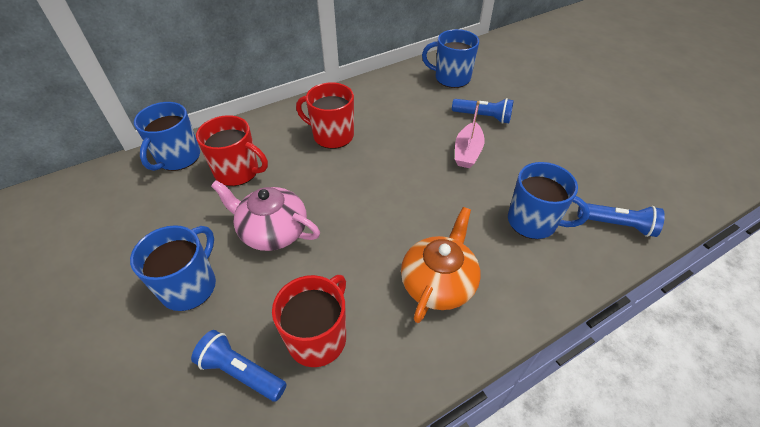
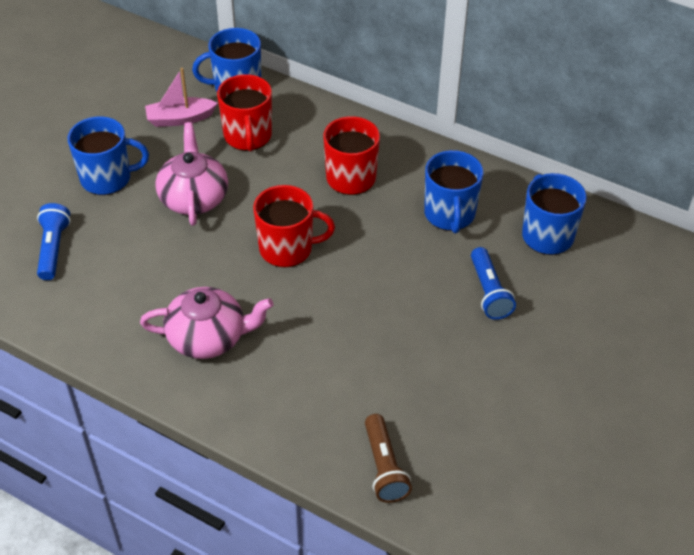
camera: 60 degrees right, 0 degrees up
red mug [272,275,346,367] -> red mug moved to [253,185,335,268]
orange teapot [401,207,481,323] -> pink teapot [140,287,273,359]
pink boat [455,101,485,168] -> pink boat moved to [145,68,218,127]
blue mug [508,162,590,239] -> blue mug moved to [424,150,484,233]
blue flashlight [577,203,665,237] -> brown flashlight [365,414,412,503]

